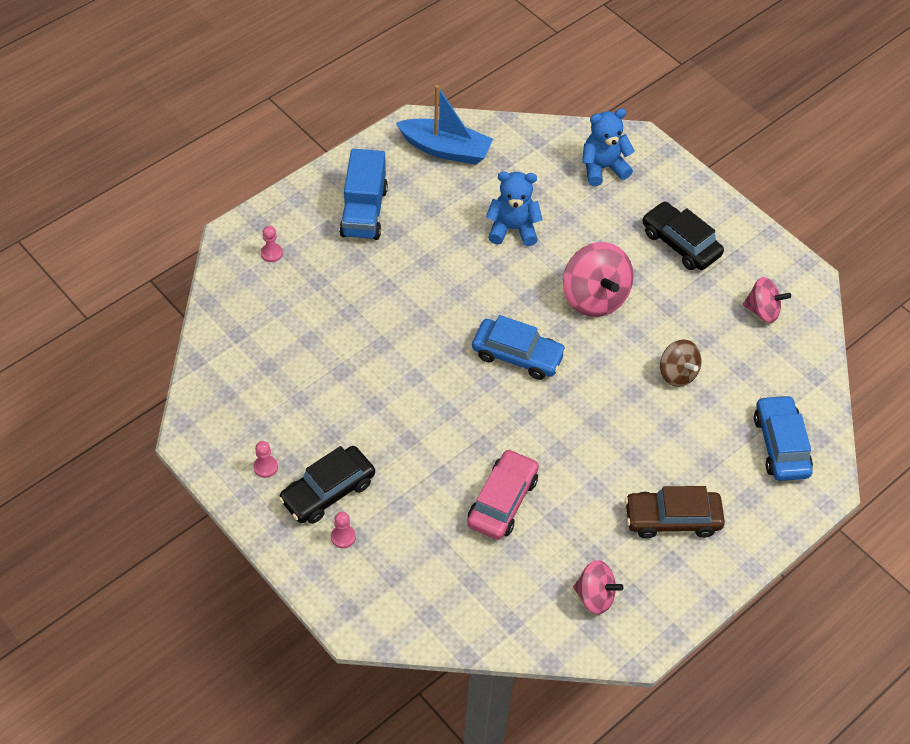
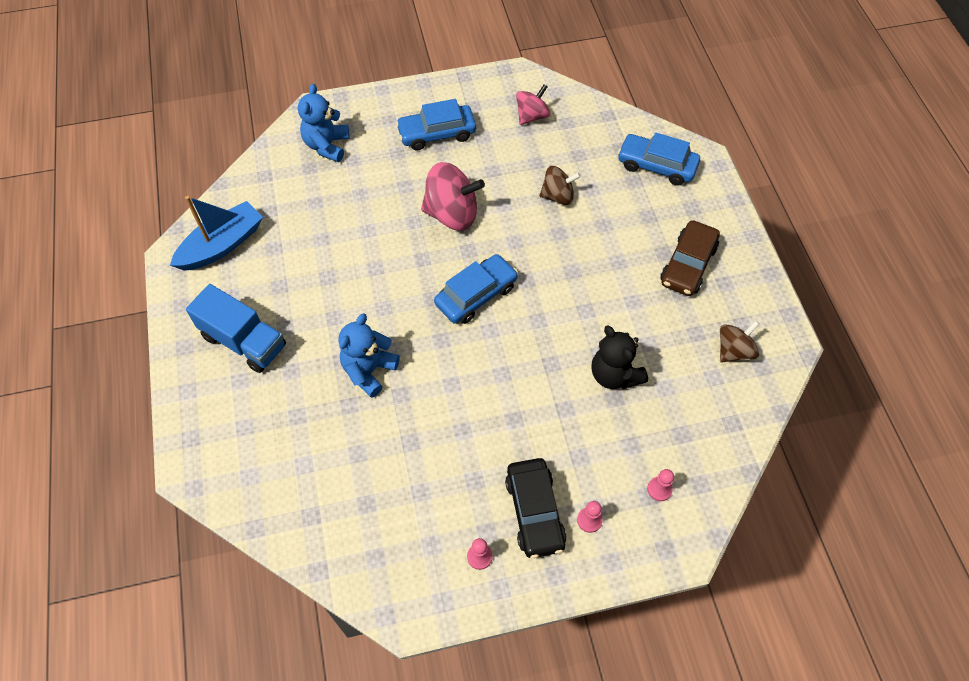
camera: 60 degrees left, 5 degrees up
pink pawn [261,226,283,262] -> pink pawn moved to [647,469,674,501]
pink car [467,449,539,540] -> black teddy bear [591,325,648,389]
blue teddy bear [486,171,543,246] -> blue teddy bear moved to [338,313,400,398]
pink spinning top [573,560,623,614] -> brown spinning top [720,320,759,362]
black car [642,202,724,270] -> blue car [396,99,476,150]

